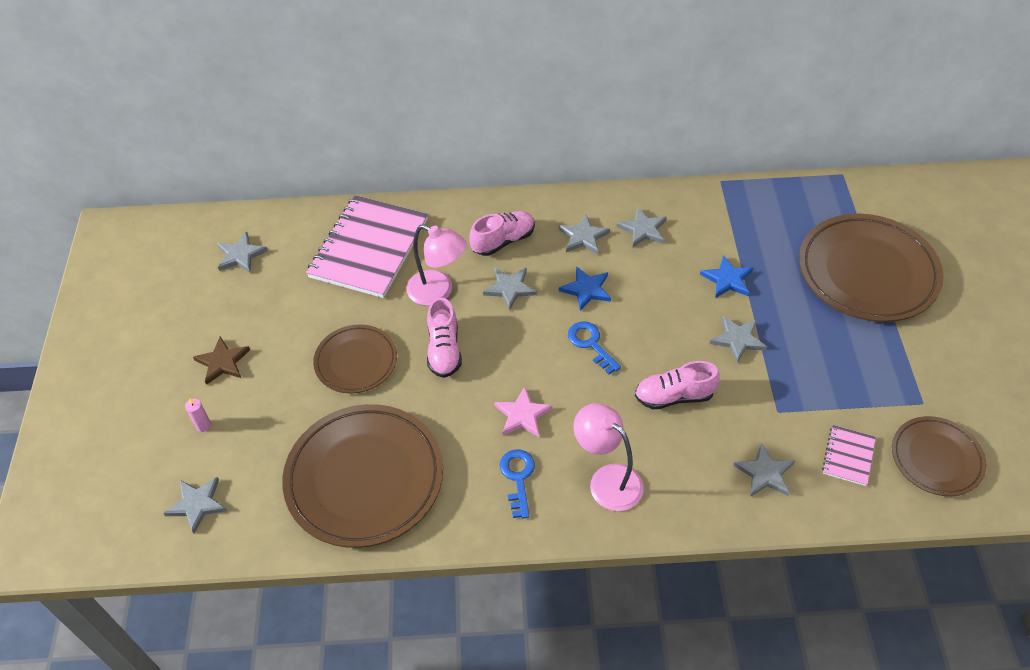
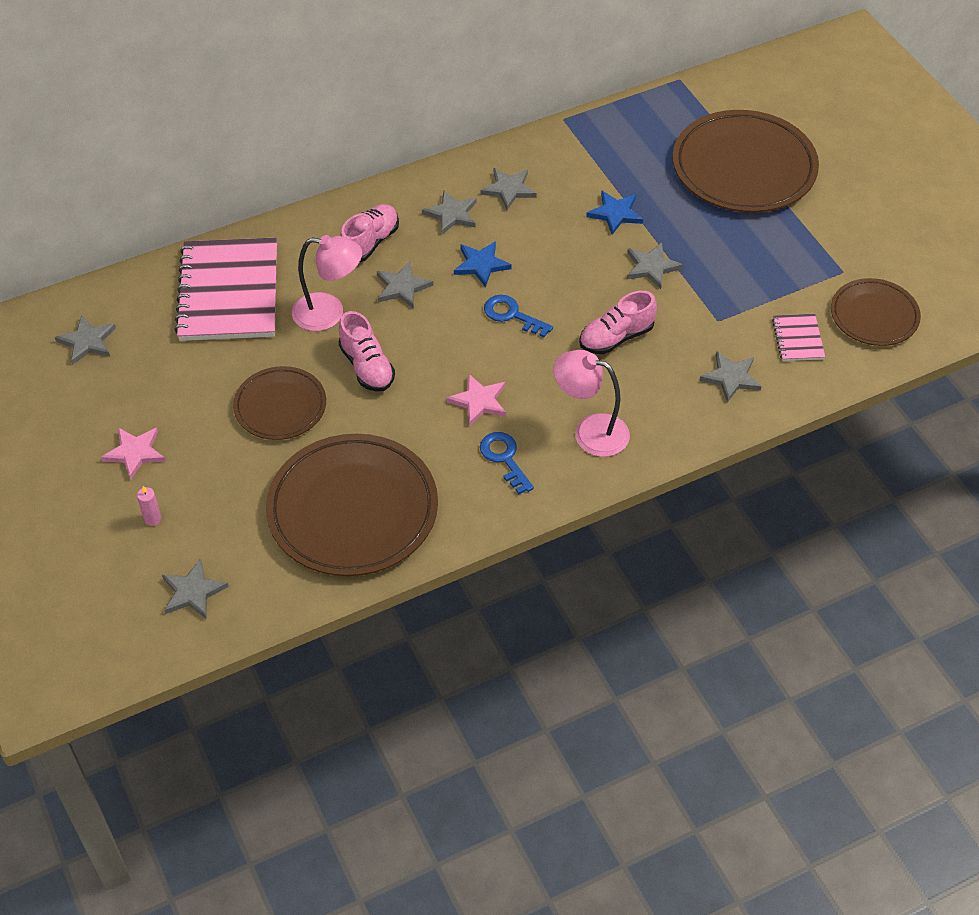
camera: 25 degrees left, 0 degrees up
brown star [193,336,250,385] -> pink star [101,428,166,480]

